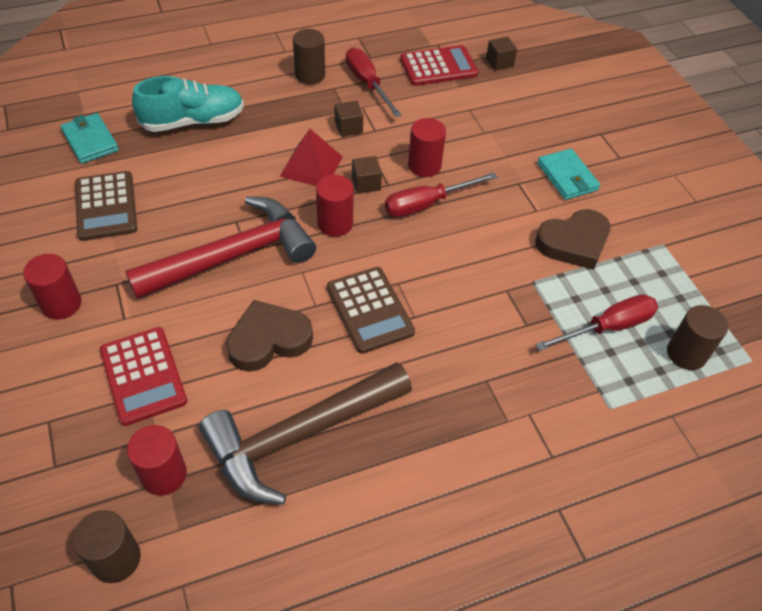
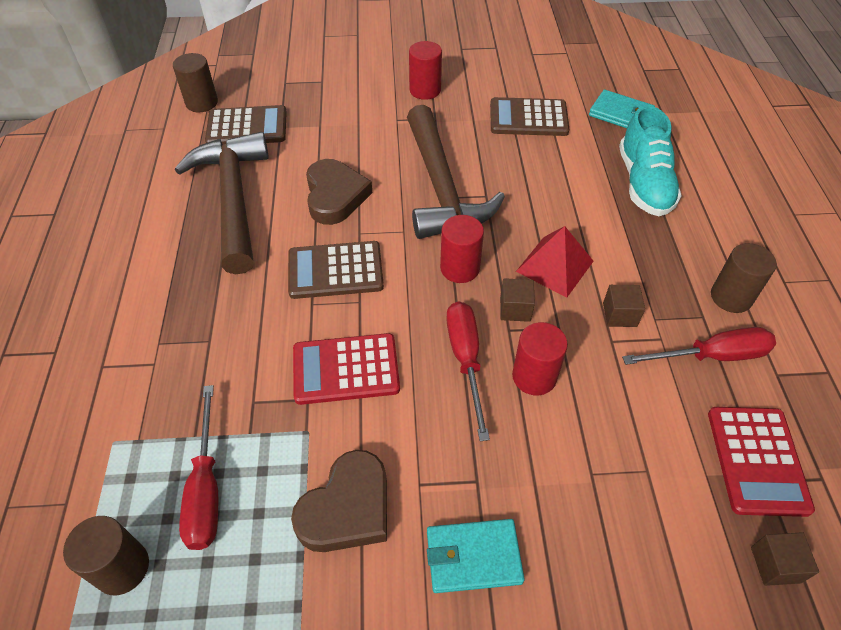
camera: 110 degrees right, 0 degrees up
turquoise wallet [61,113,119,164] -> turquoise wallet turned 45 degrees clockwise [589,90,655,128]
red calculator [100,327,187,426] -> red calculator moved to [293,333,400,405]
red hammer [125,196,316,299] -> brown hammer [407,105,505,239]
red cylinder [127,425,187,495] -> brown calculator [205,105,287,144]
brown heart [535,209,611,270] -> brown heart turned 135 degrees counterclockwise [291,450,387,552]

